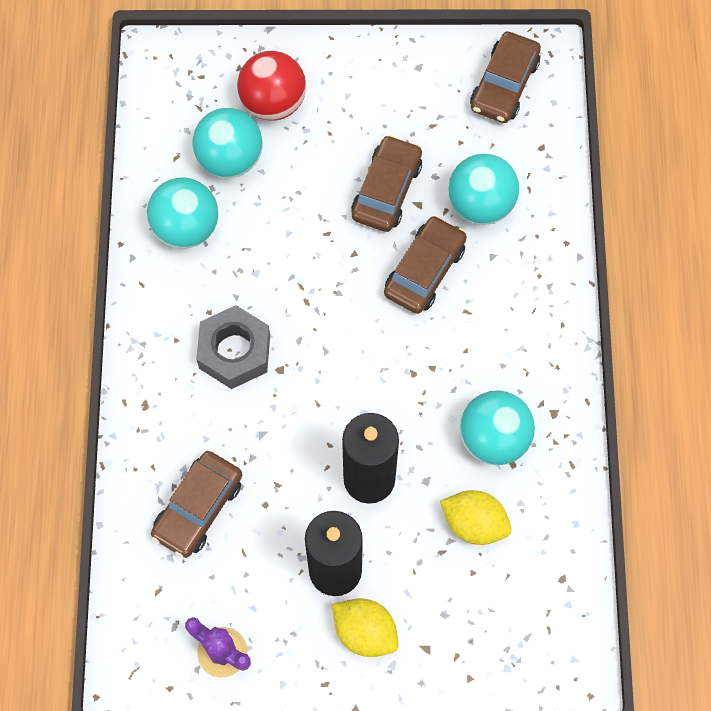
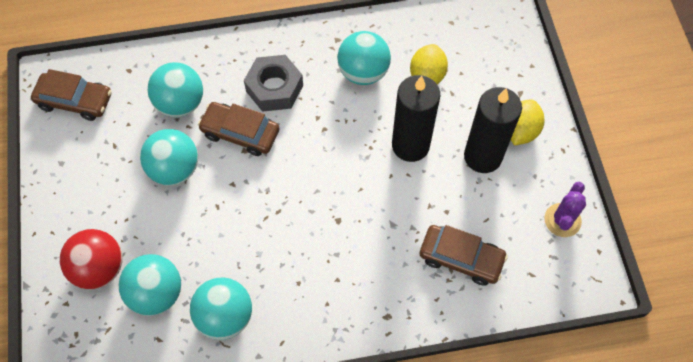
camera: 100 degrees left, 5 degrees down
grey nut [196,305,270,389] -> grey nut moved to [244,55,303,112]
brown car [351,135,422,232] -> turquoise ball [140,129,198,186]

